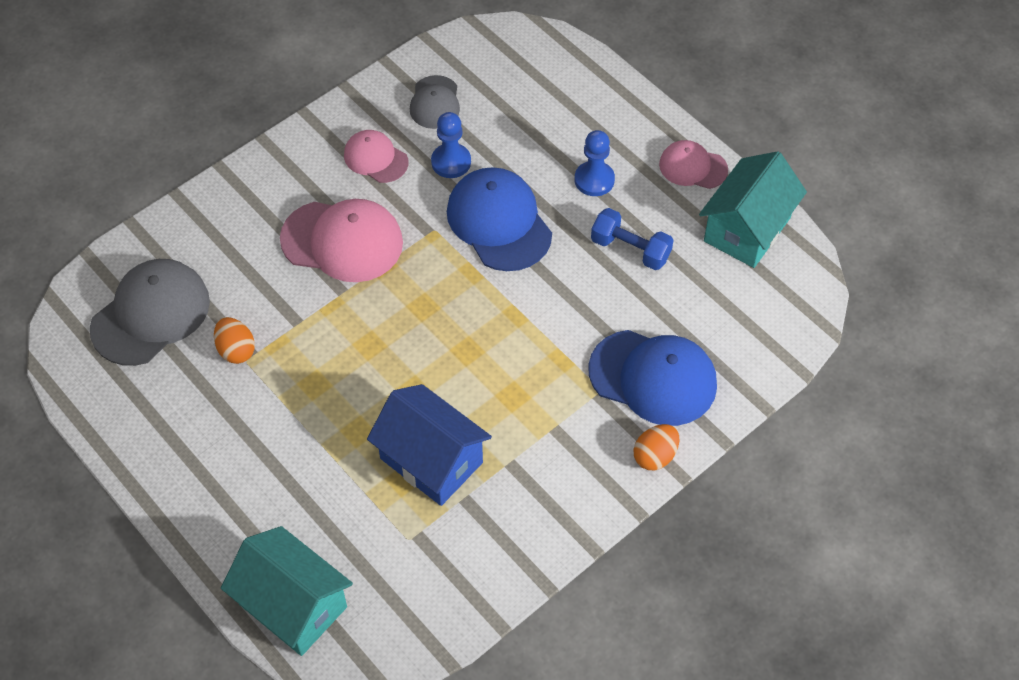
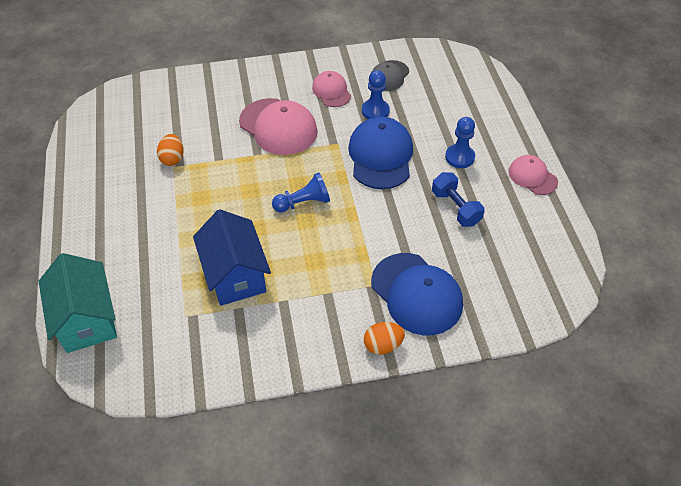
camera: 30 degrees right, 5 degrees down
grey cap [90,259,210,366] -> none
turquoise house [699,151,807,268] -> none
none -> blue pawn [272,172,330,213]

